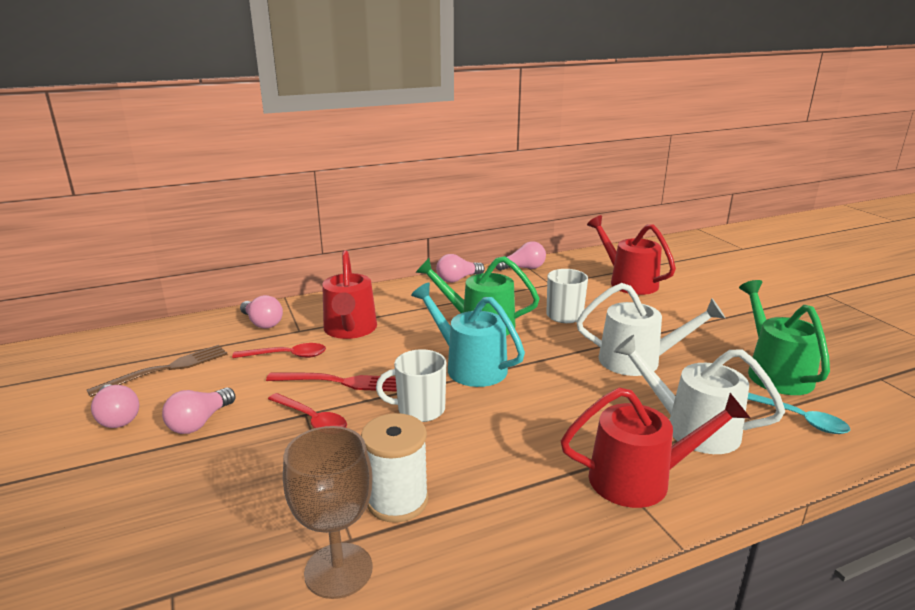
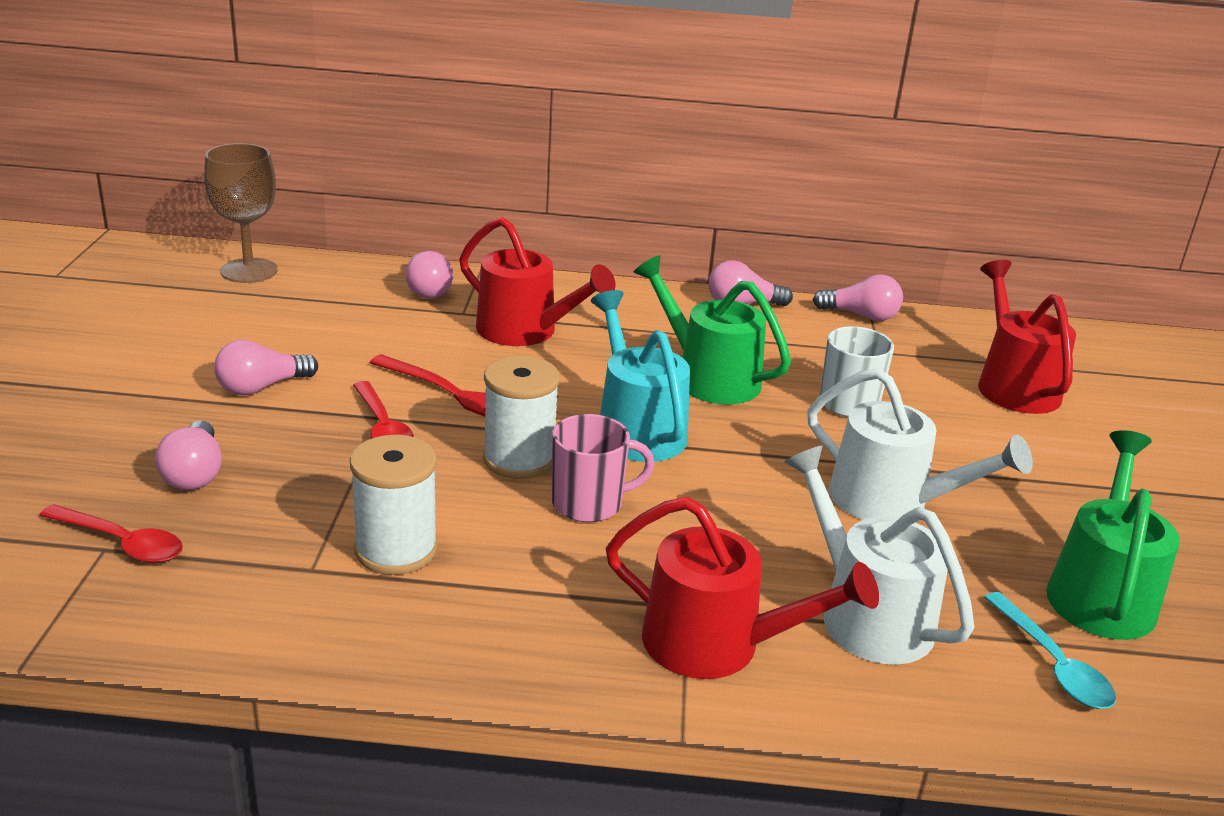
camera: 25 degrees right, 5 degrees up
brown fork [87,345,228,397] -> none
pink light bulb [91,384,139,428] -> pink light bulb moved to [155,420,222,490]
red spoon [232,343,326,358] -> red spoon moved to [39,504,183,563]
brown goblet [283,426,373,599] -> brown goblet moved to [204,143,278,283]
red watering can [322,250,377,339] -> red watering can turned 75 degrees counterclockwise [459,217,615,346]
white mug [376,349,446,422] -> white spool [483,356,560,479]
none -> pink mug [552,414,655,522]

